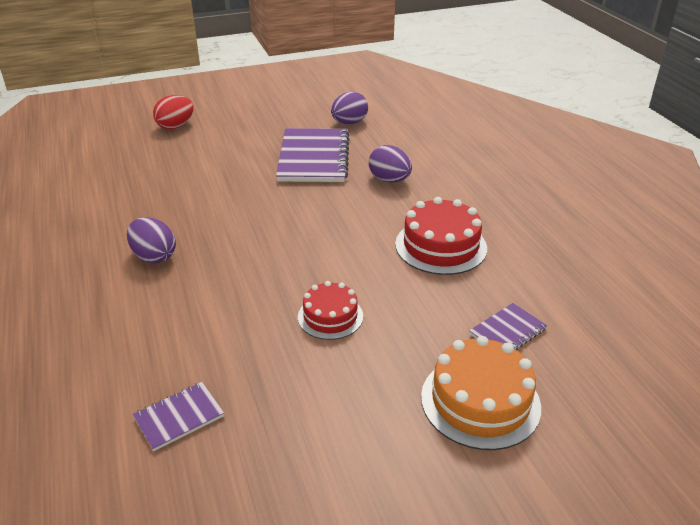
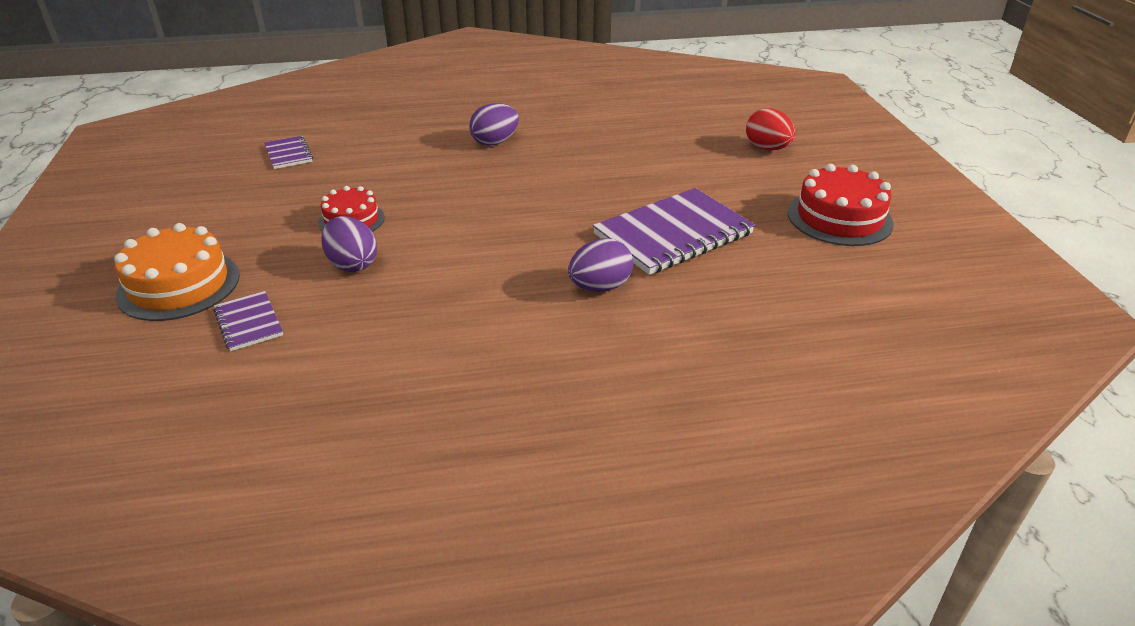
camera: 100 degrees right, 0 degrees up
purple notebook [276,128,350,182] -> purple notebook turned 45 degrees counterclockwise [593,188,755,275]
purple egg [331,92,368,124] -> purple egg moved to [321,216,377,272]
red cake [395,197,487,275] -> red cake moved to [787,164,894,246]

